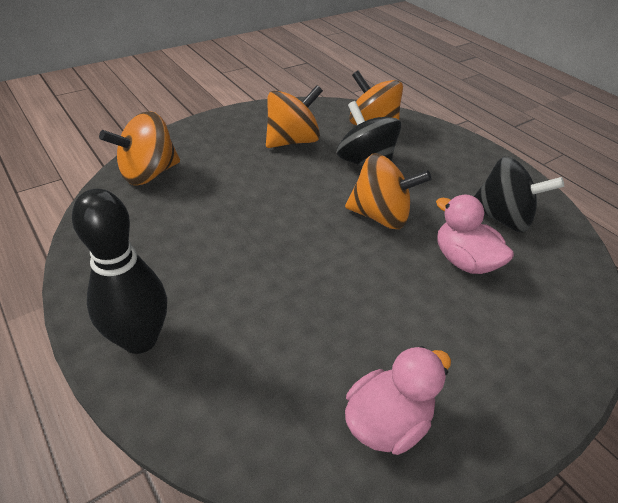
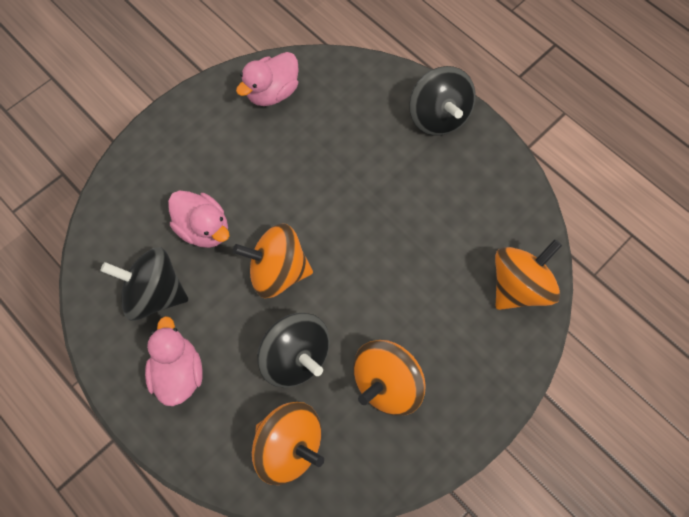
camera: 175 degrees right, 25 degrees up
black bowling pin [72,189,167,354] -> black spinning top [409,66,475,136]
none -> pink duck [145,316,203,406]

